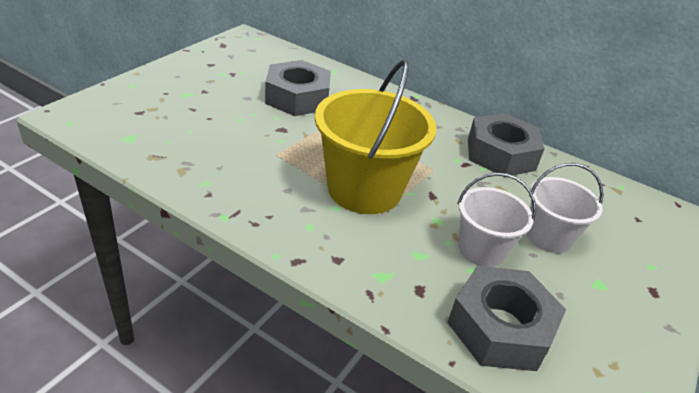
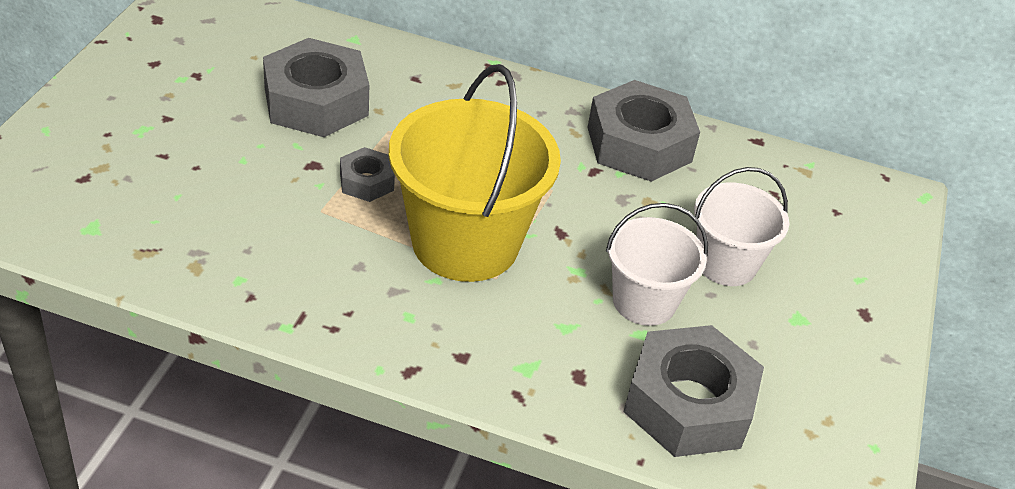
camera: 15 degrees left, 5 degrees up
none -> grey nut [340,147,395,202]

